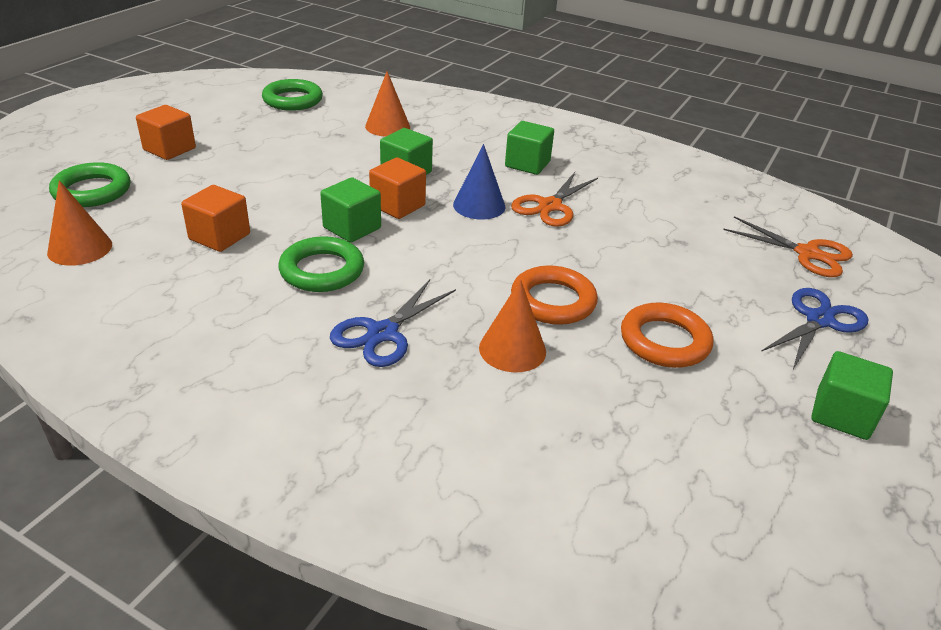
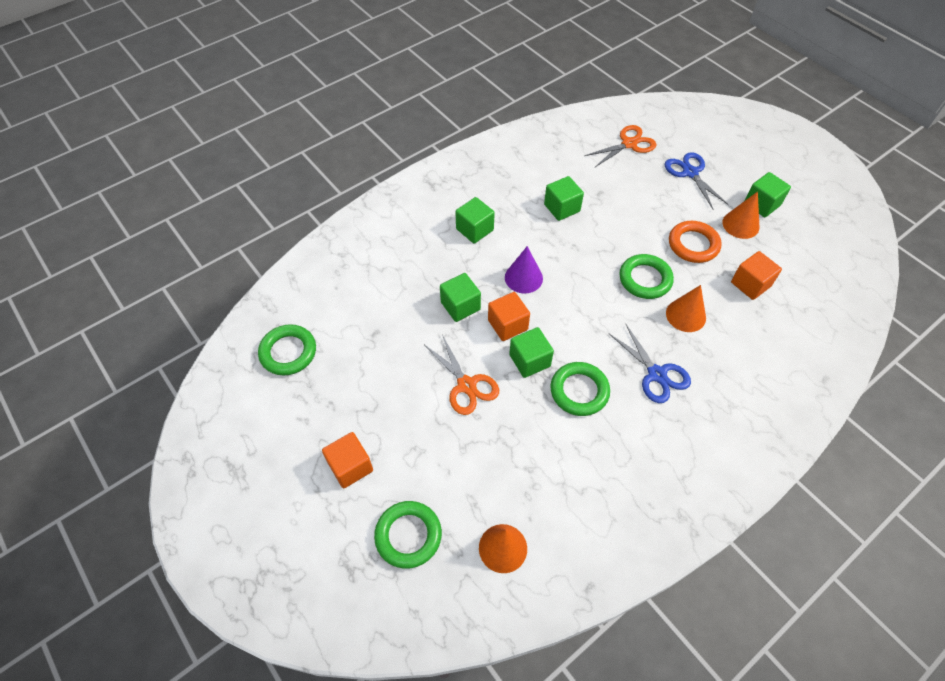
camera: 65 degrees left, 20 degrees up
orange cube [181,185,250,252] -> orange cube moved to [731,251,782,300]
orange cone [365,71,410,137] -> orange cone moved to [722,191,760,239]
blue cone [453,144,505,220] -> purple cone [505,246,543,293]
orange scissors [511,172,598,227] -> orange scissors moved to [425,335,499,415]
orange ring [511,265,598,325] -> green ring [619,254,674,299]
none -> green cube [544,176,584,221]

